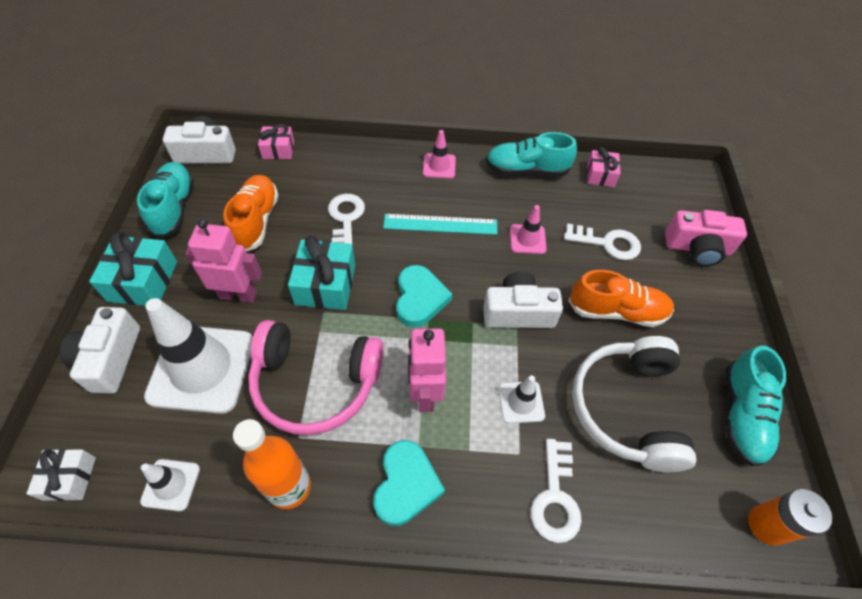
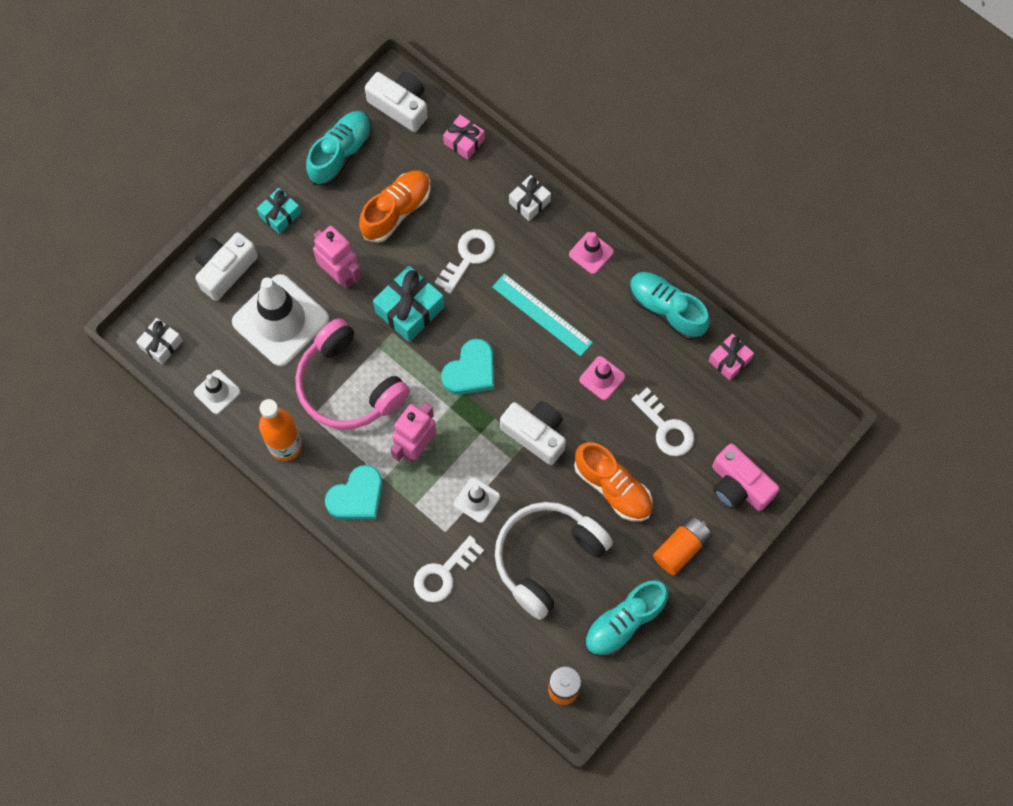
camera: 40 degrees right, 15 degrees up
turquoise gift [89,231,177,306] -> turquoise gift [257,188,301,234], size x0.61
none -> white gift [509,175,551,221]
none -> orange battery [653,516,712,576]

